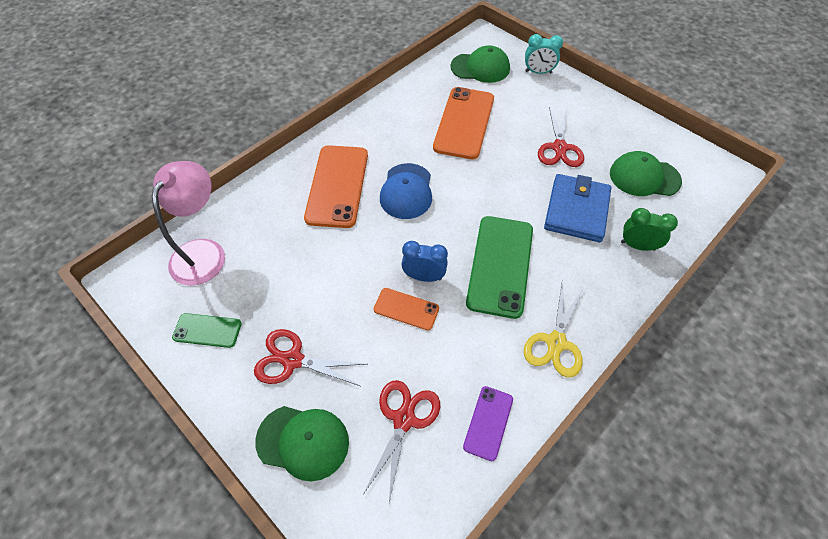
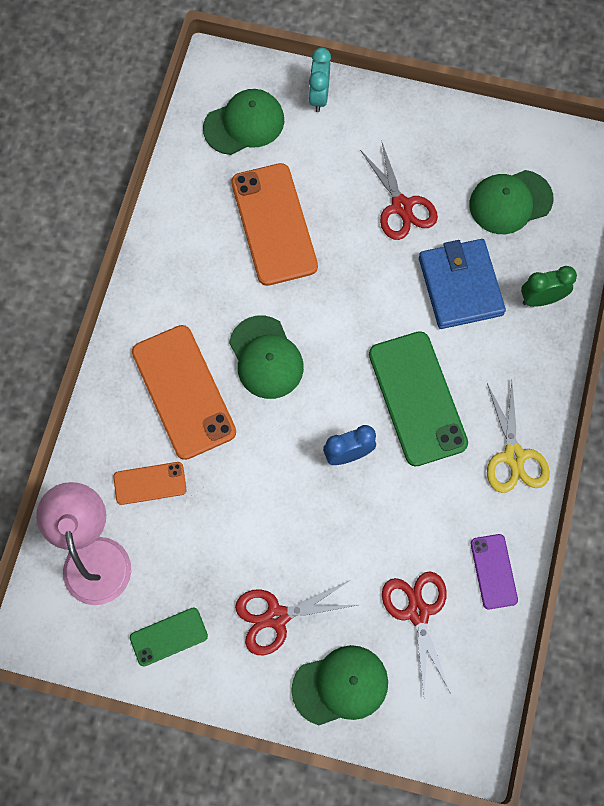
camera: 30 degrees left, 15 degrees up
orange phone [374,288,439,330] -> orange phone moved to [113,462,187,505]
blue cap [380,163,432,219] -> green cap [229,315,304,399]
turquoise clock [525,34,563,74] -> turquoise clock turned 120 degrees clockwise [309,48,331,112]

